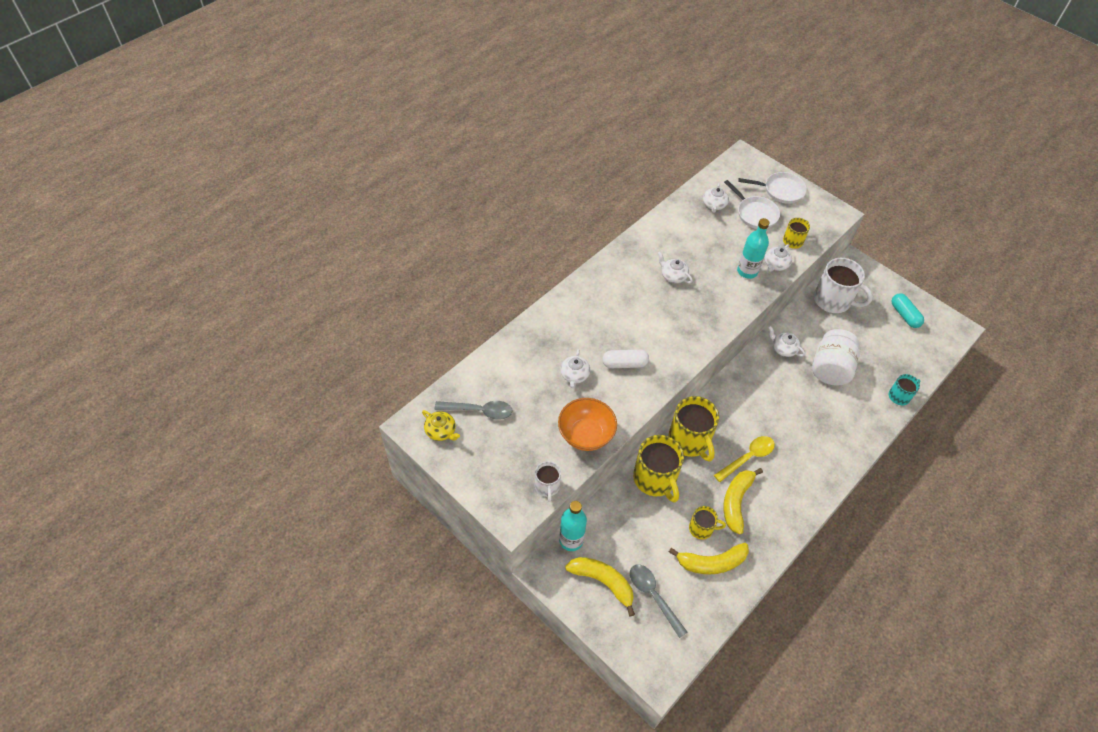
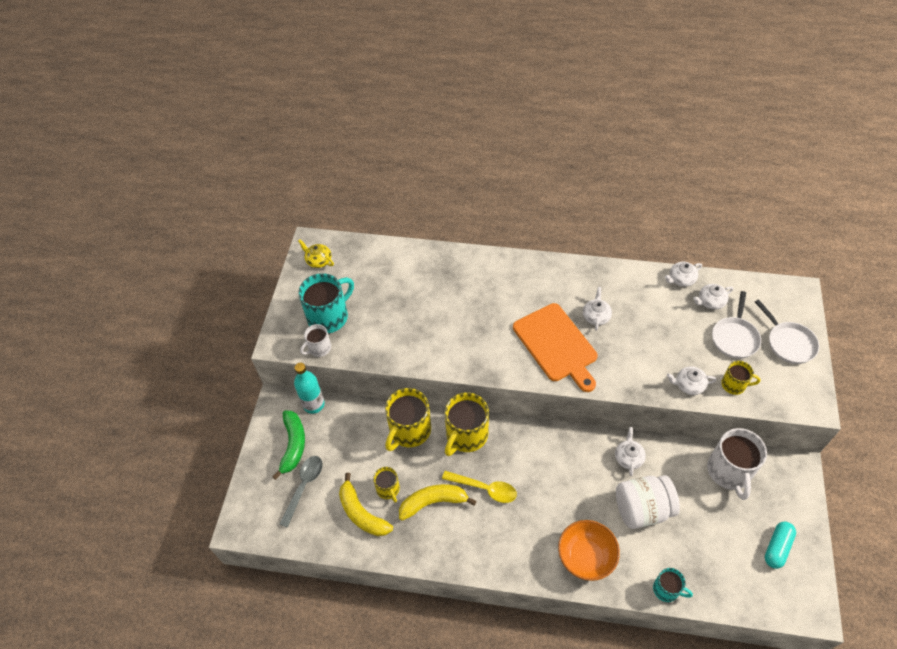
camera: 60 degrees right, 0 degrees up
yellow teapot [422,410,460,441] -> yellow teapot turned 120 degrees clockwise [298,240,334,268]
grey spoon [434,401,513,420] -> none
orange bowl [558,398,617,451] -> orange bowl moved to [558,520,620,581]
white teapot [560,349,590,388] -> white teapot moved to [665,262,702,287]
yellow banana [565,557,635,617] -> green banana [272,410,305,480]
white capsule [602,350,649,368] -> none
turquoise bottle [737,218,769,279] -> none
none -> turquoise mug [298,273,354,333]
none -> orange cutting board [513,303,598,392]

